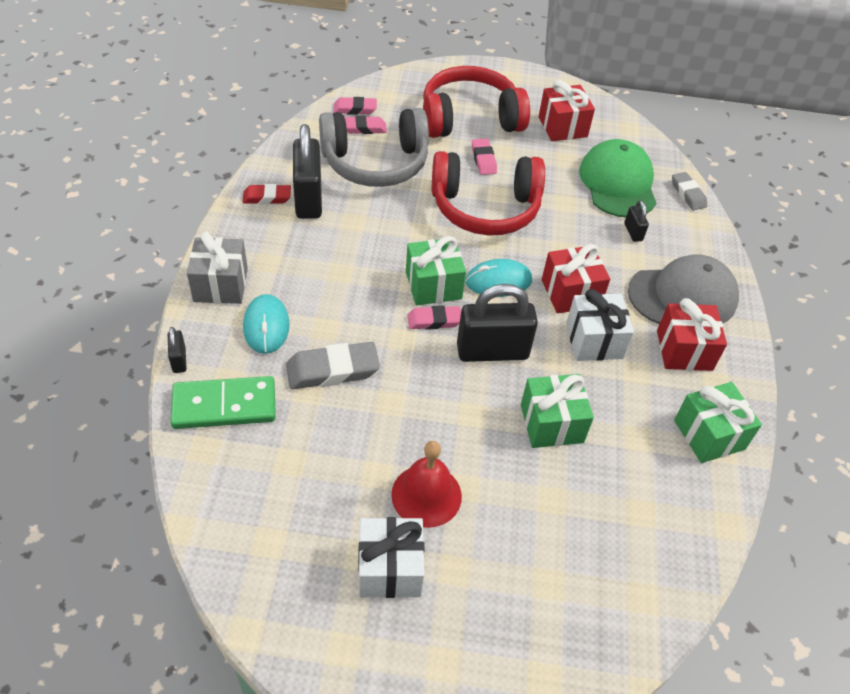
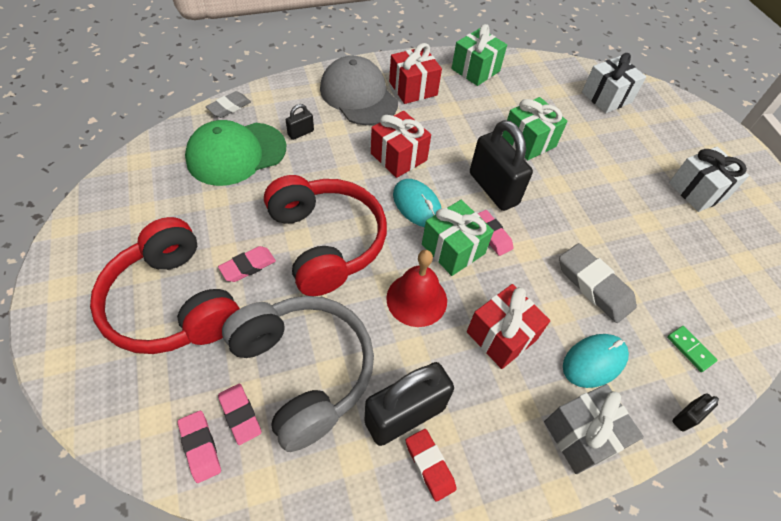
camera: 115 degrees left, 5 degrees up
green domino [170,376,276,429] -> green domino [667,326,717,372], size x0.47
red bell [391,441,462,528] -> red bell moved to [386,250,447,327]
red gift [539,80,595,141] -> red gift moved to [467,284,550,369]
white gift [566,289,634,361] -> white gift moved to [582,53,646,113]

